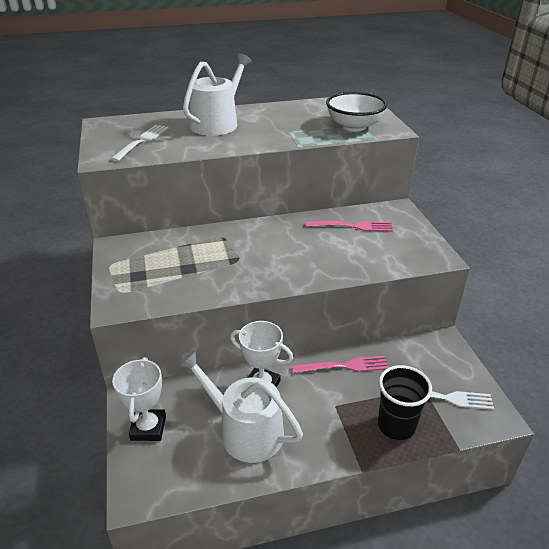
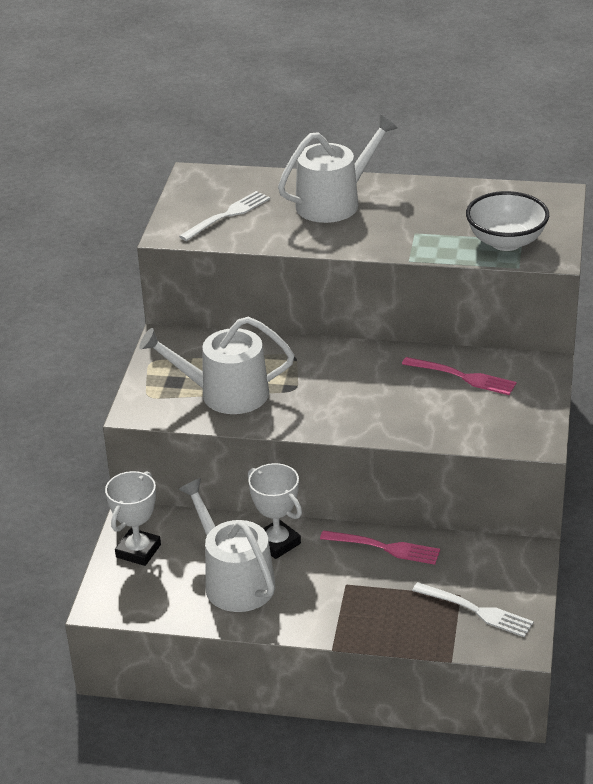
camera: 25 degrees right, 0 degrees up
black cup [378,365,432,440] -> none
none -> white watering can [139,317,294,414]

